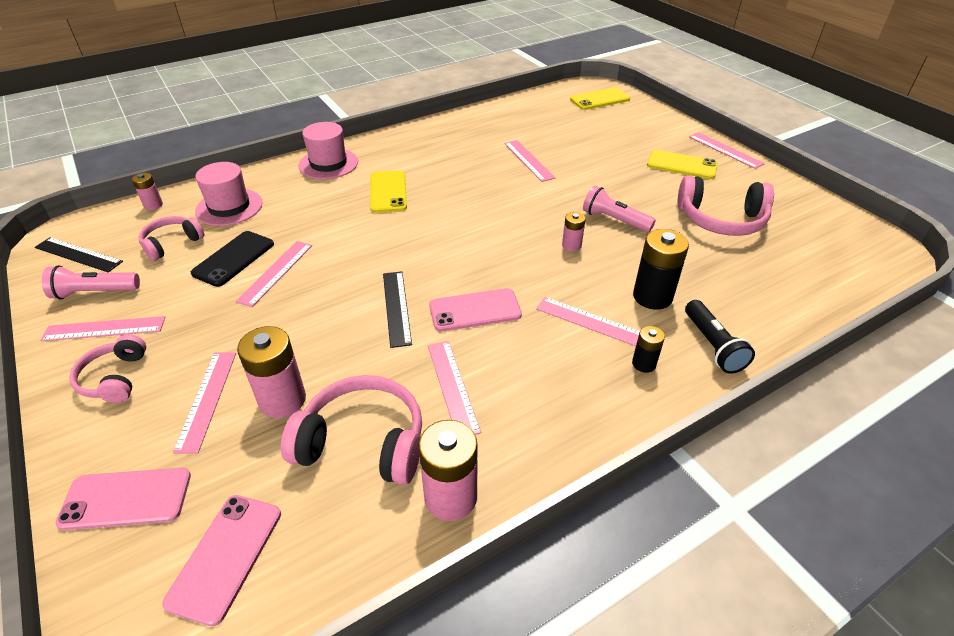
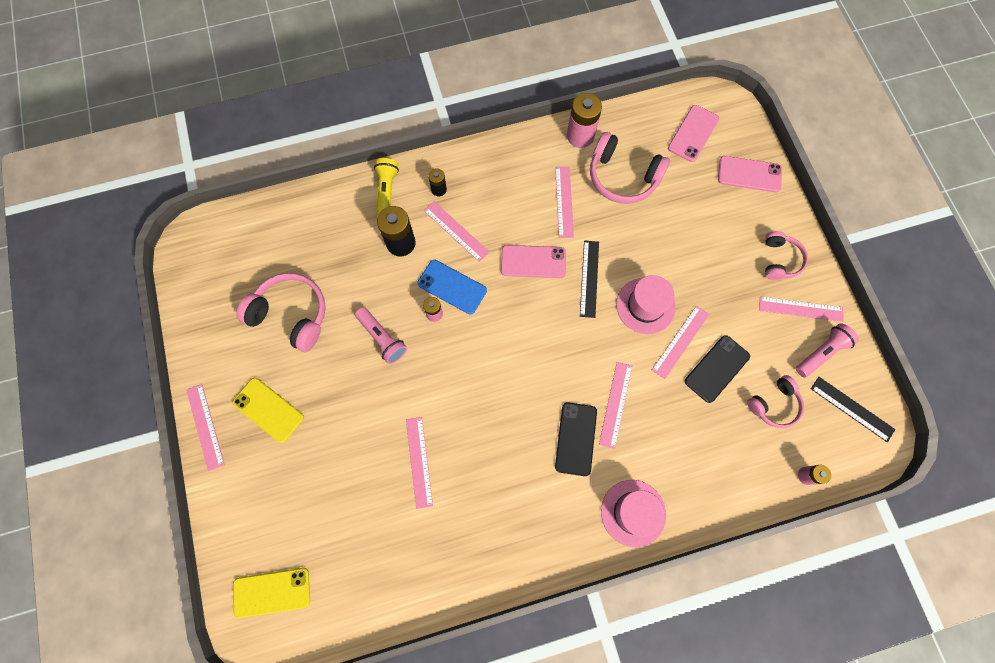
camera: 165 degrees left, 30 degrees up
pink flashlight [42,265,140,299] -> pink flashlight turned 45 degrees counterclockwise [796,323,859,378]
pink ruler [173,353,236,453] -> pink ruler moved to [599,362,632,449]
pink hat [195,162,263,226] -> pink hat moved to [616,275,676,334]
pink battery [237,326,306,418] -> none
yellow phone [370,170,407,213] -> black phone [555,402,597,476]
black flashlight [685,300,755,374] -> yellow flashlight [374,158,399,218]
none -> blue phone [418,260,487,314]

